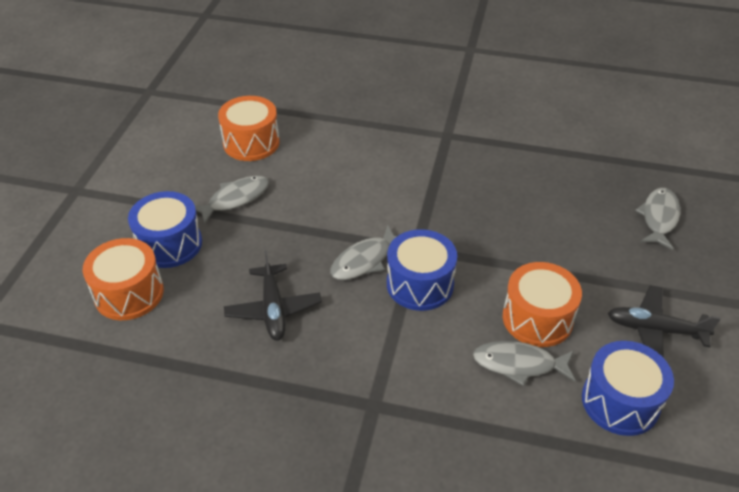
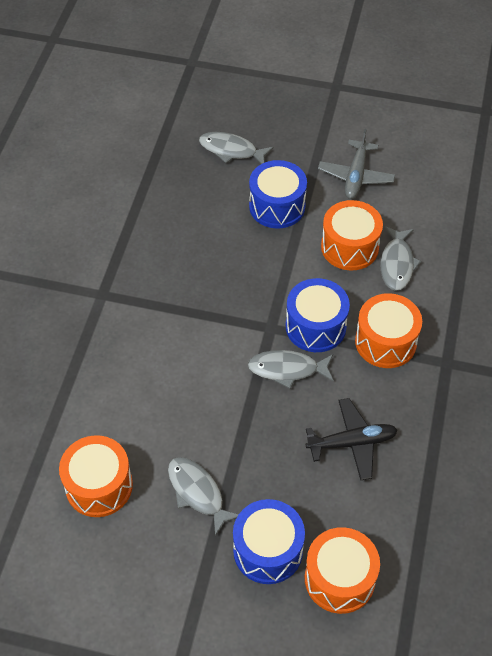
camera: 90 degrees left, 10 degrees up
grey fish [330,225,397,280] -> grey fish turned 135 degrees clockwise [248,350,334,388]
blue drum [582,341,674,436] -> blue drum moved to [249,160,307,229]
black plane [608,285,721,358] -> grey plane [318,129,395,199]
none -> orange drum [355,293,422,368]

